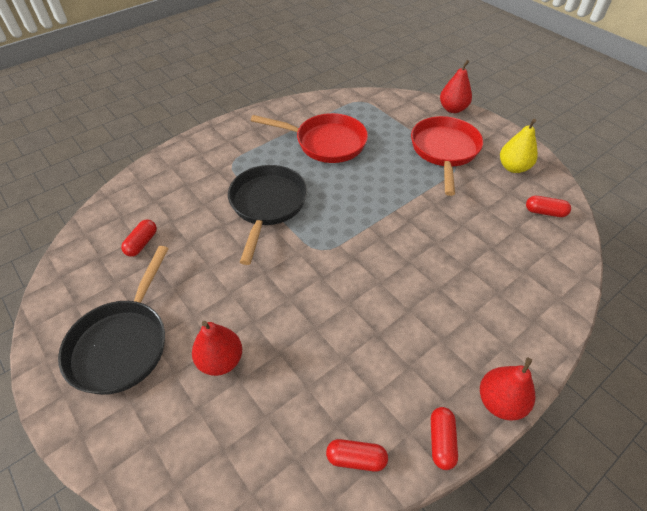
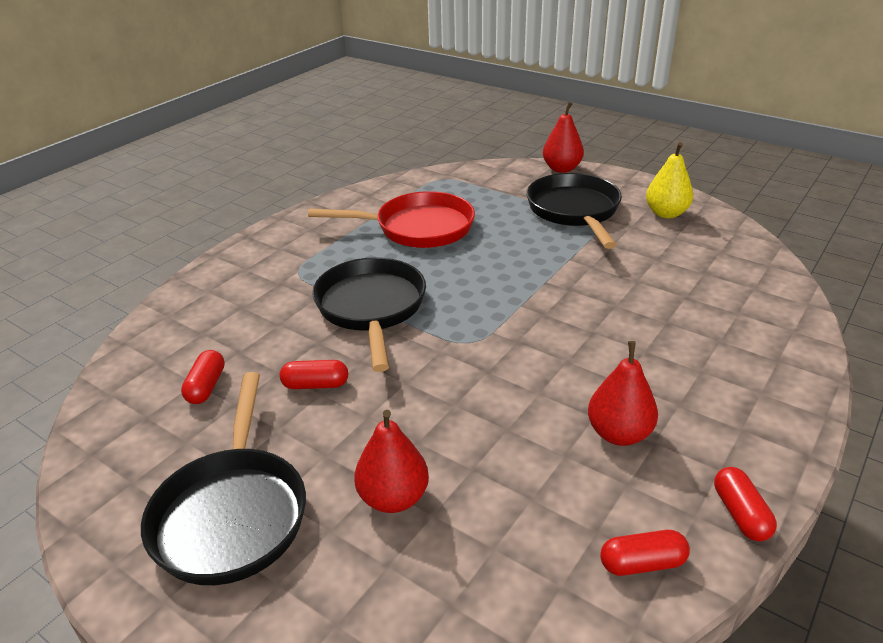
camera: 15 degrees left, 15 degrees down
red pan [411,116,483,196] -> black pan [526,173,622,249]
red pear [480,358,535,420] -> red pear moved to [588,341,658,446]
red capsule [526,196,571,217] -> red capsule moved to [280,360,348,389]

